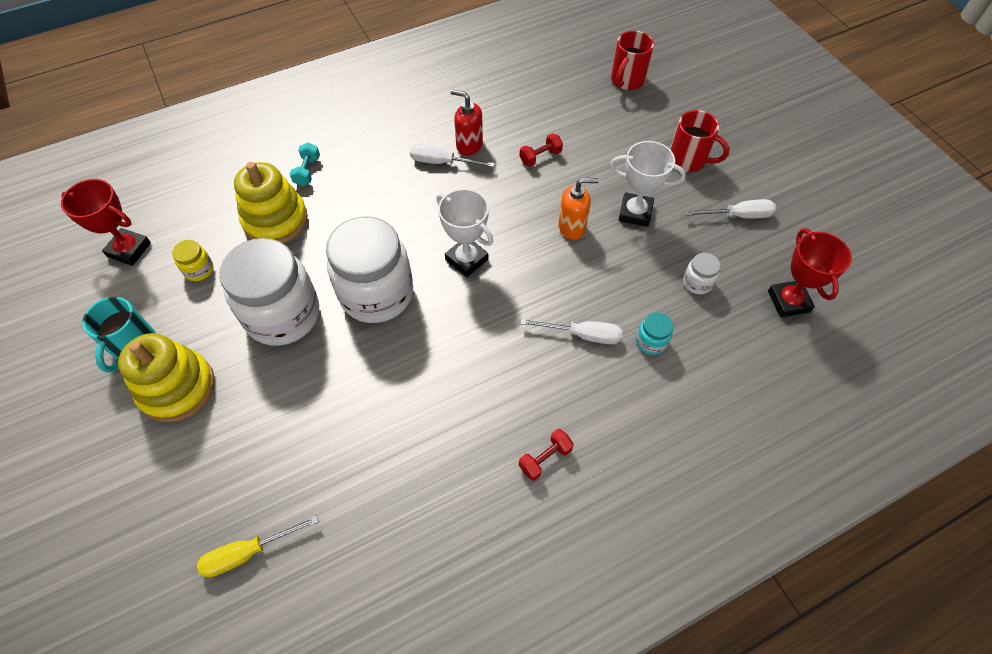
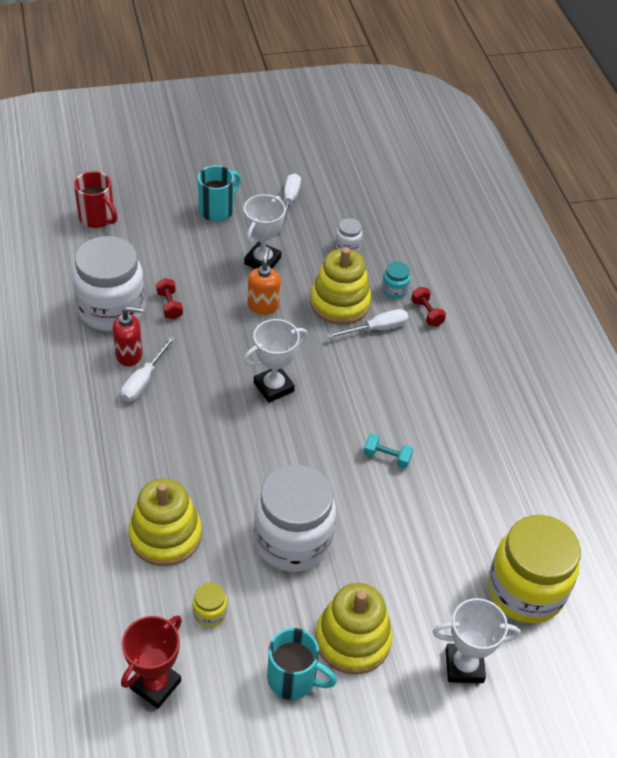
camera: 80 degrees left, 10 degrees down
yellow screwdriver [197,516,319,577] -> yellow jar [488,515,581,624]
turquoise dumbbell [290,143,320,186] -> turquoise dumbbell moved to [364,433,413,469]
white jar [326,217,413,323] -> white jar moved to [73,236,145,331]
red soap dispenser [451,89,483,156] -> red soap dispenser turned 135 degrees counterclockwise [113,307,143,366]
red dumbbell [519,429,574,481] -> red dumbbell moved to [411,287,446,327]
white screwdriver [520,319,622,344] -> white screwdriver turned 45 degrees clockwise [327,309,409,338]
red mug [670,110,730,172] -> turquoise mug [198,165,241,221]
red trophy [768,228,852,317] -> none
none -> yellow stacking toy [310,247,371,325]
none -> white trophy [433,598,521,683]

